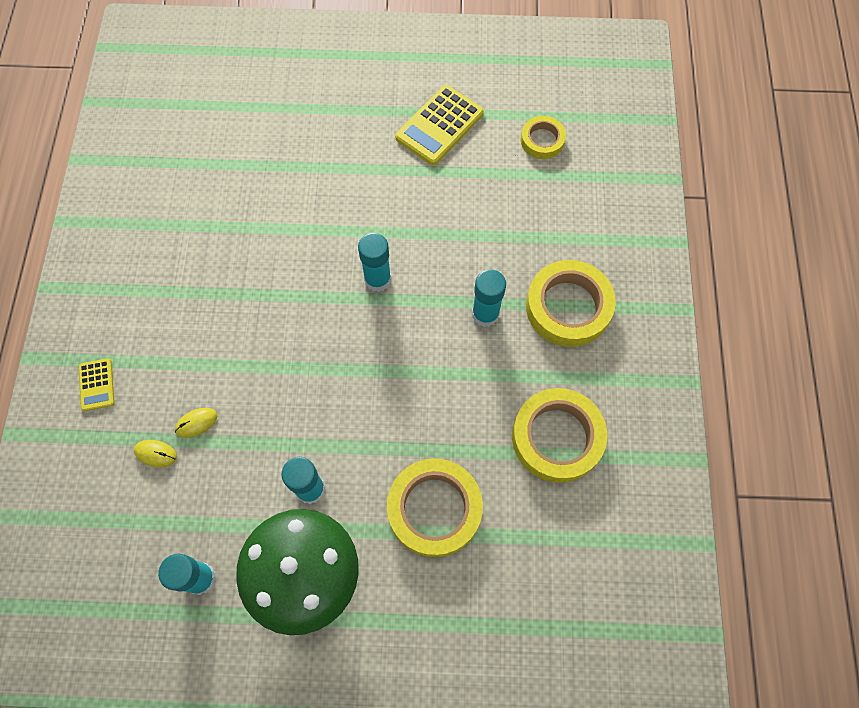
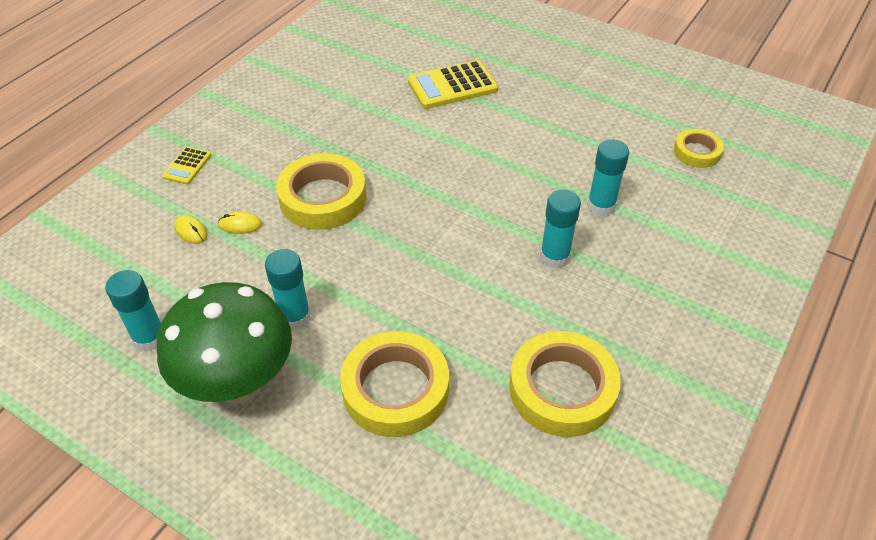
camera: 30 degrees right, 20 degrees down
turquoise glue stick [358,233,391,292] -> turquoise glue stick moved to [587,139,629,216]
yellow calculator [395,85,484,165] -> yellow calculator moved to [408,60,498,109]
yellow tape [526,260,616,347] -> yellow tape moved to [276,153,366,230]

